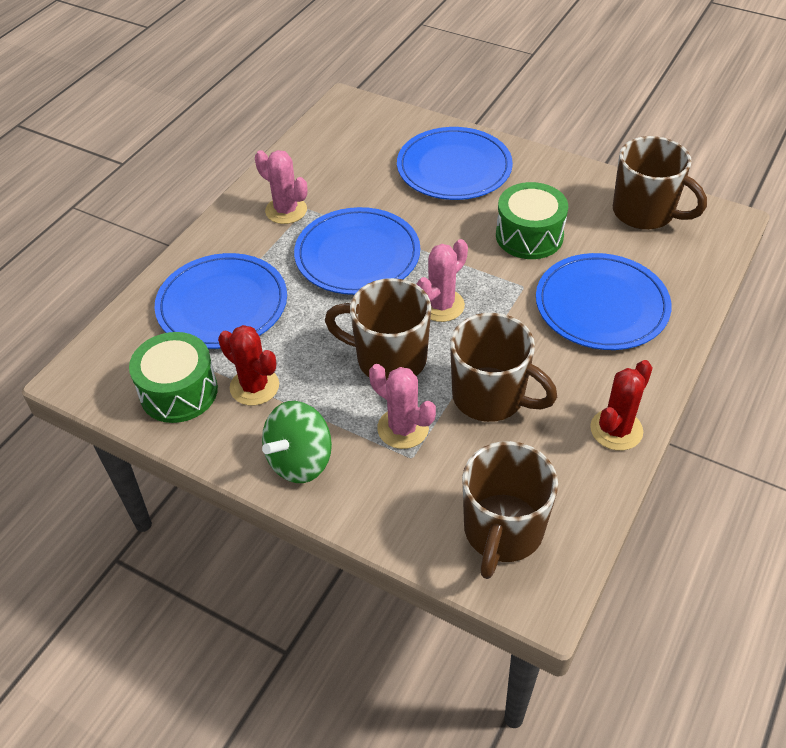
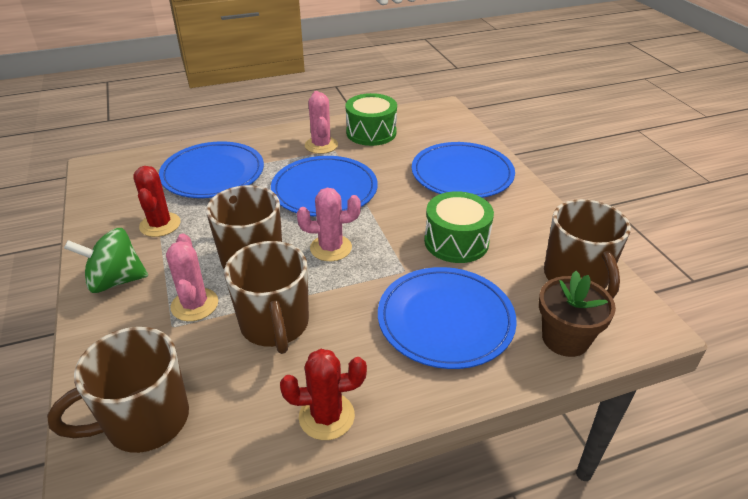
camera: 40 degrees right, 10 degrees down
green drum [129,332,218,423] -> green drum moved to [345,93,397,146]
none -> brown flower pot [539,271,616,357]

